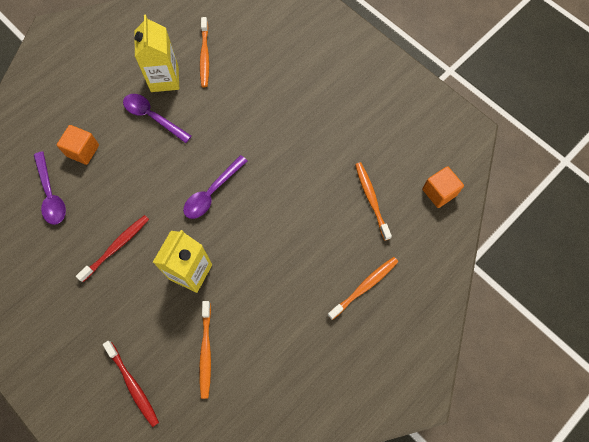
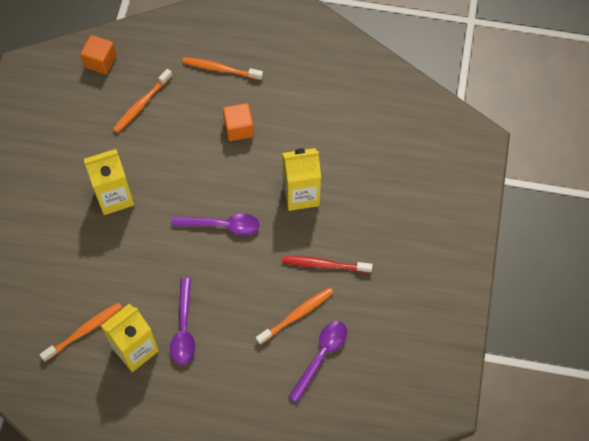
camera: 125 degrees left, 5 degrees down
orange cube [57,125,99,165] -> orange cube moved to [223,103,254,141]
red toothbrush [103,341,159,427] -> none
orange toothbrush [199,301,211,399] -> orange toothbrush moved to [256,287,333,345]
none -> yellow carton [84,149,134,215]

